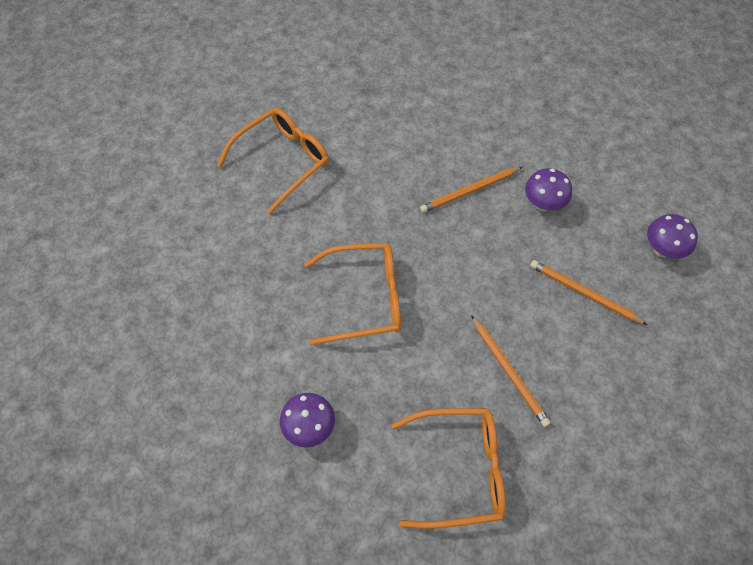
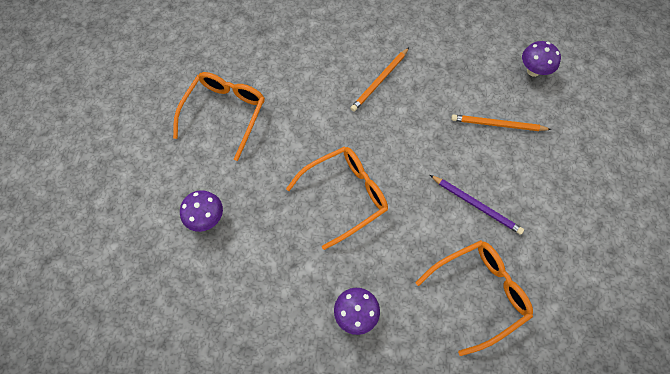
camera: 25 degrees left, 5 degrees up
orange pencil [471,315,551,427] -> purple pencil [430,175,524,235]
purple mushroom [525,168,572,211] -> purple mushroom moved to [180,190,223,232]

